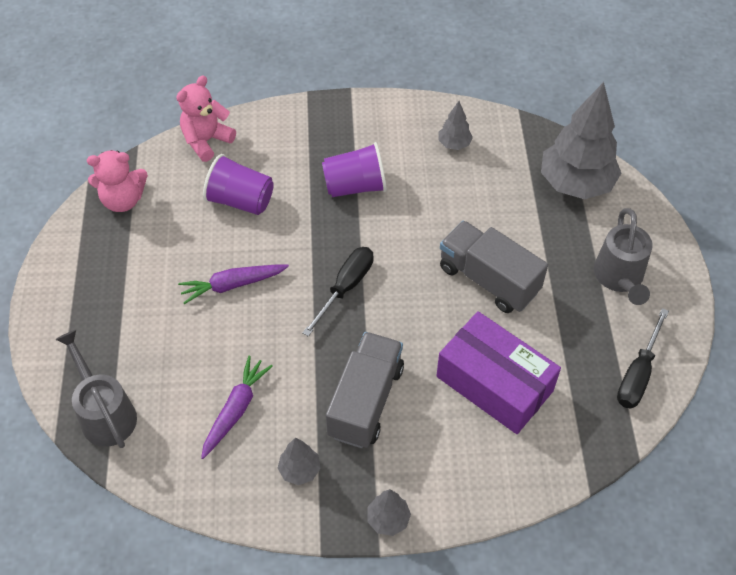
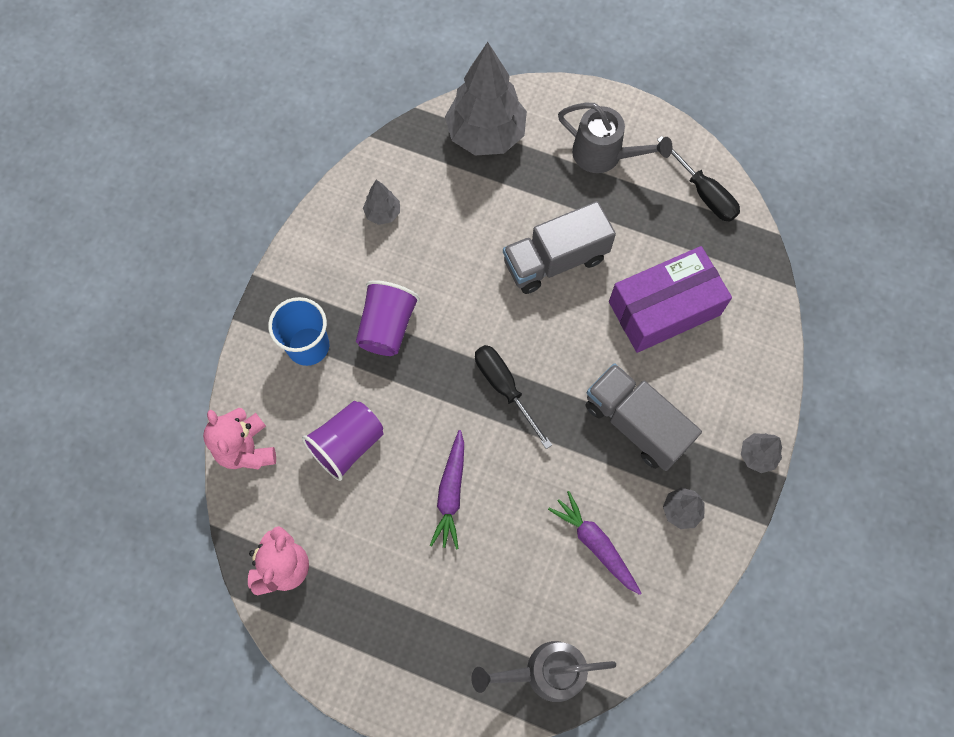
camera: 65 degrees left, 15 degrees up
none -> blue cup [268,297,329,366]

